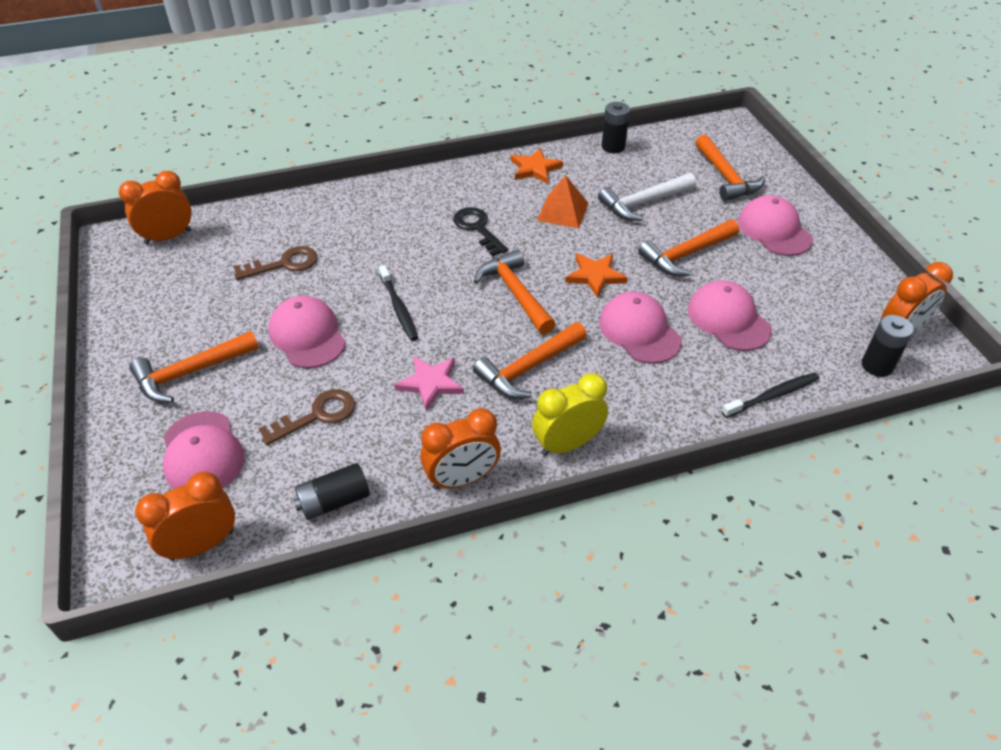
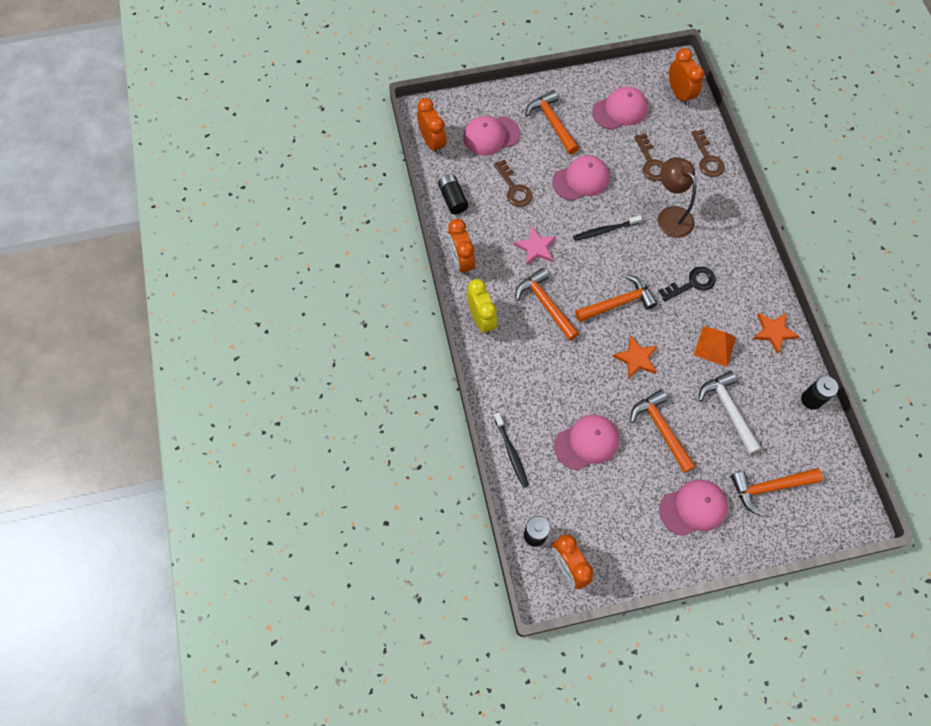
camera: 95 degrees right, 20 degrees up
pink cap [599,291,682,364] -> pink cap moved to [592,87,648,130]
none -> brown lamp [658,157,696,238]
none -> brown key [691,129,725,177]

